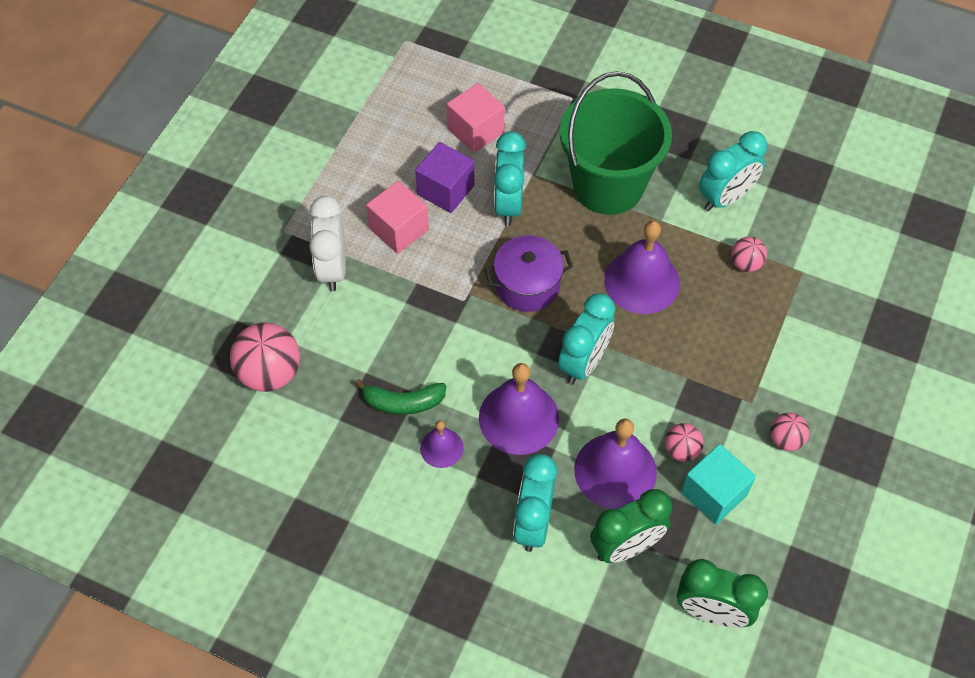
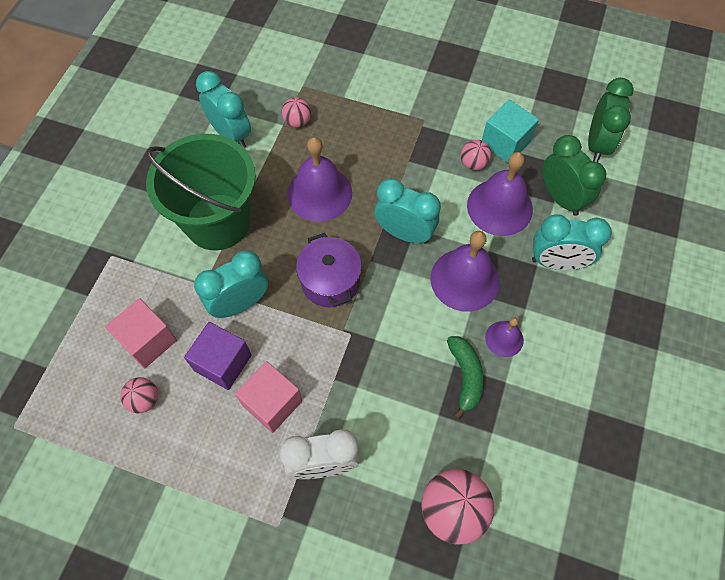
camera: 95 degrees left, 5 degrees up
turquoise clock [494,131,526,226] -> turquoise clock turned 150 degrees clockwise [194,251,268,318]
pink ball [770,413,810,451] -> pink ball moved to [120,377,158,413]

